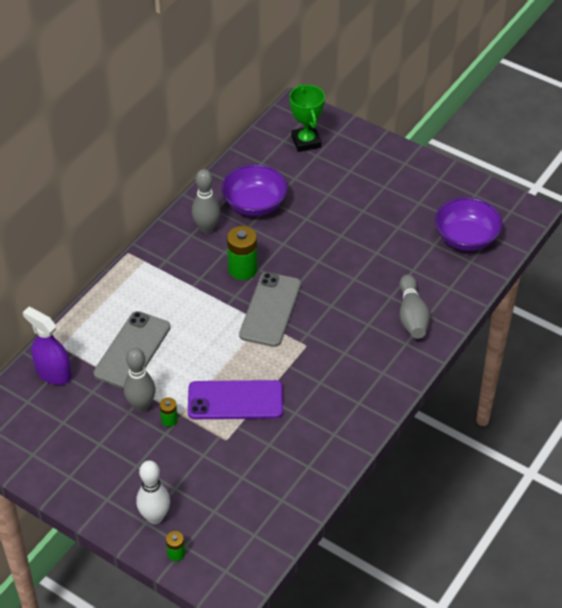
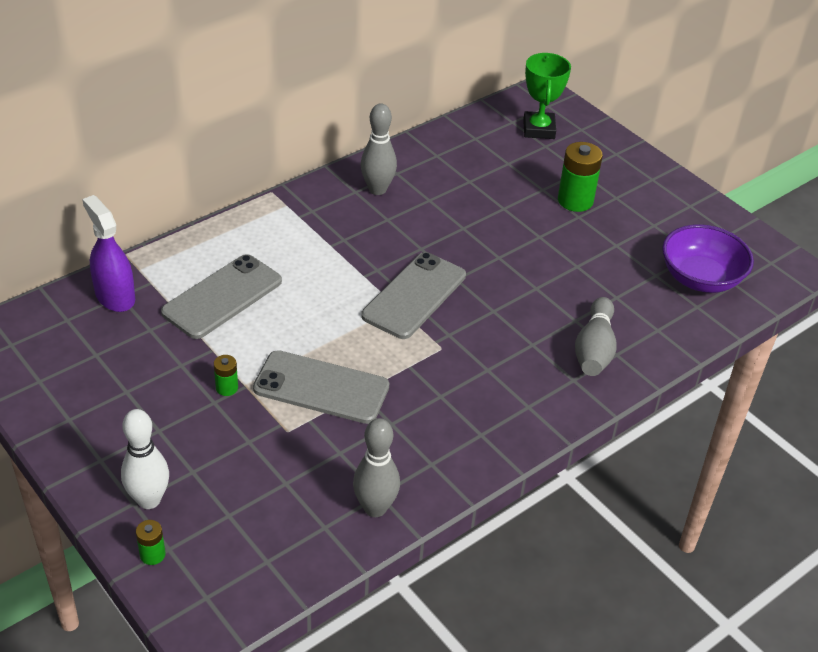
camera: 15 degrees right, 5 degrees down
grey bowling pin [124,348,156,412] -> grey bowling pin moved to [353,418,400,517]
purple phone [188,380,283,419] -> grey phone [253,350,389,424]
purple bowl [222,164,288,216] -> none
green battery [227,226,257,280] -> green battery moved to [558,142,603,212]

